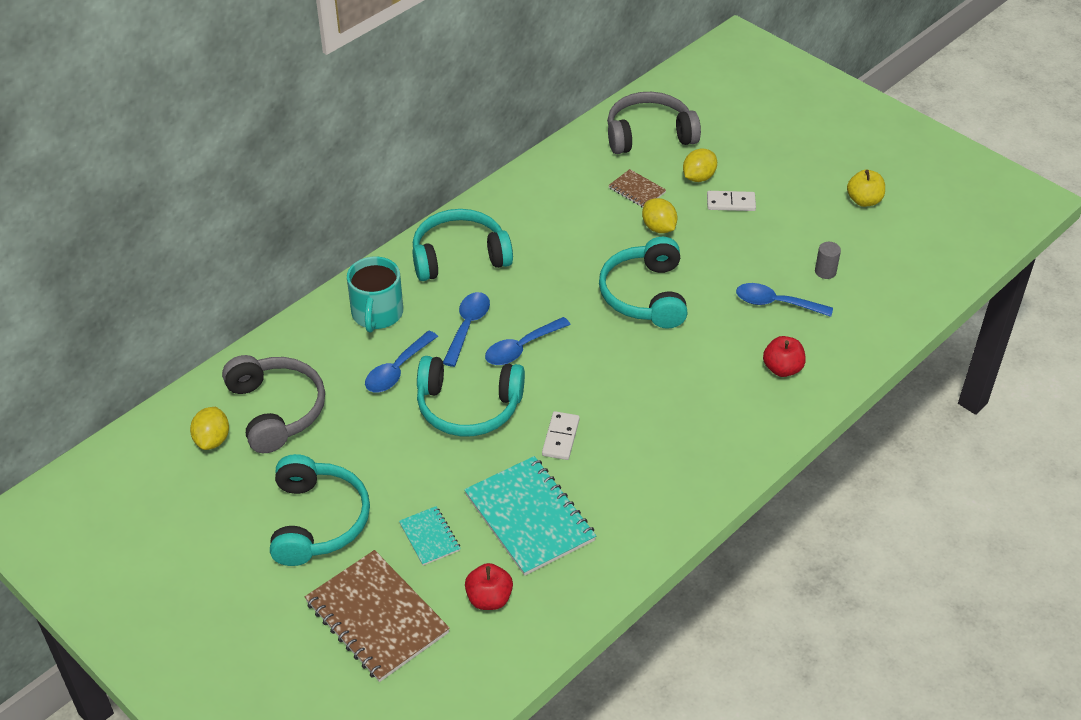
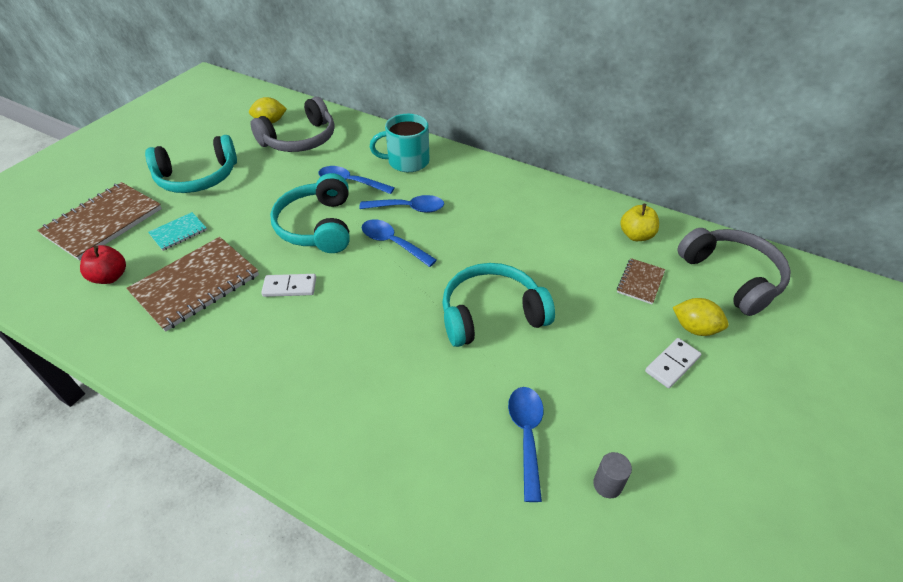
camera: 75 degrees right, 0 degrees up
turquoise headphones [413,209,513,281] -> none
turquoise notebook [464,456,596,576] -> brown notebook [126,237,259,332]
yellow lemon [642,198,677,233] -> none
white domino [707,191,756,211] -> white domino turned 60 degrees clockwise [645,338,701,388]
red apple [763,336,806,377] -> none
yellow apple [847,170,885,207] -> yellow apple moved to [620,204,659,241]

